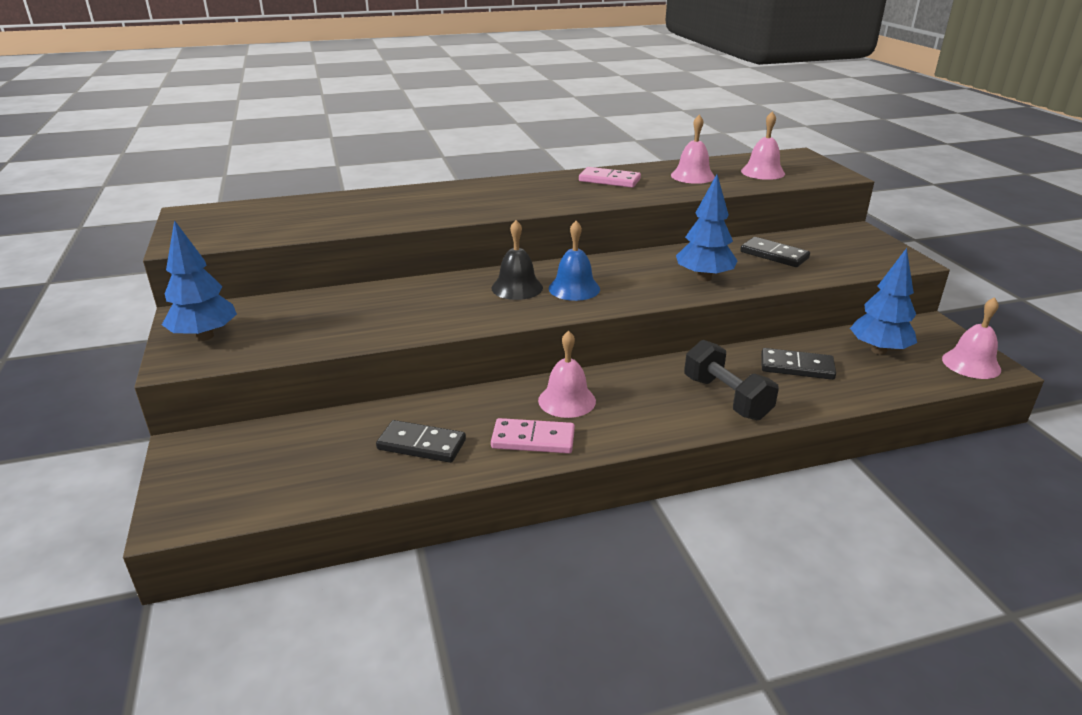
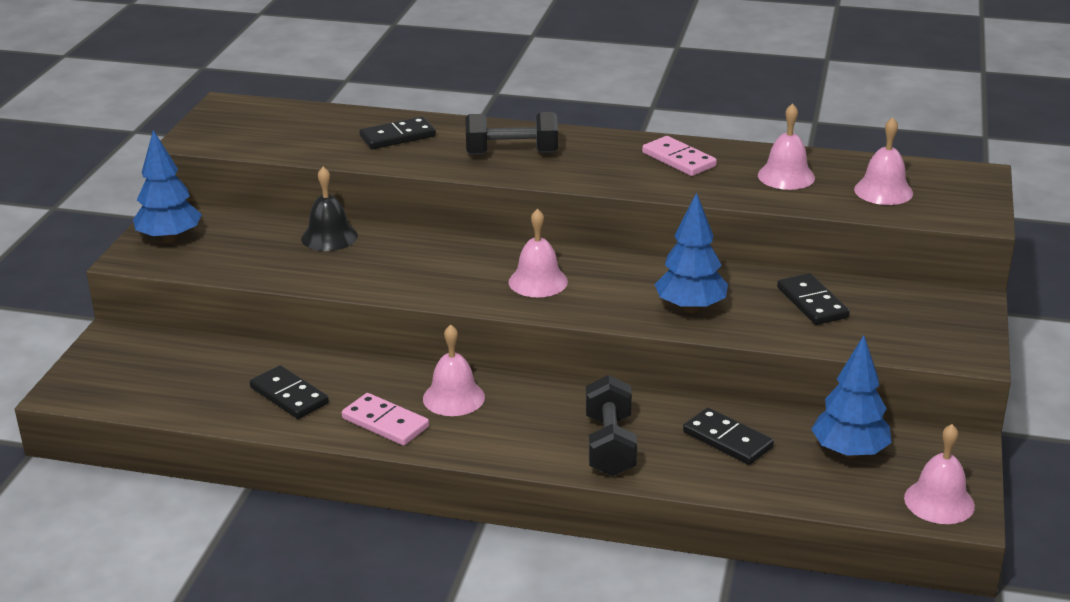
camera: 30 degrees right, 0 degrees up
black bell [491,220,543,300] -> black bell moved to [301,167,358,251]
blue bell [549,221,600,301] -> pink bell [509,208,568,297]
none -> black domino [359,117,436,149]
none -> black dumbbell [465,112,558,155]

